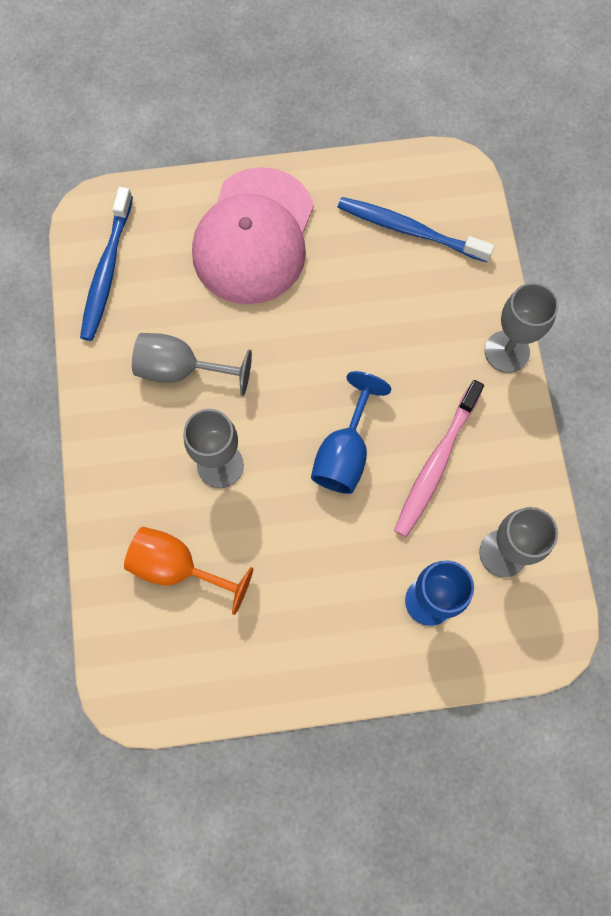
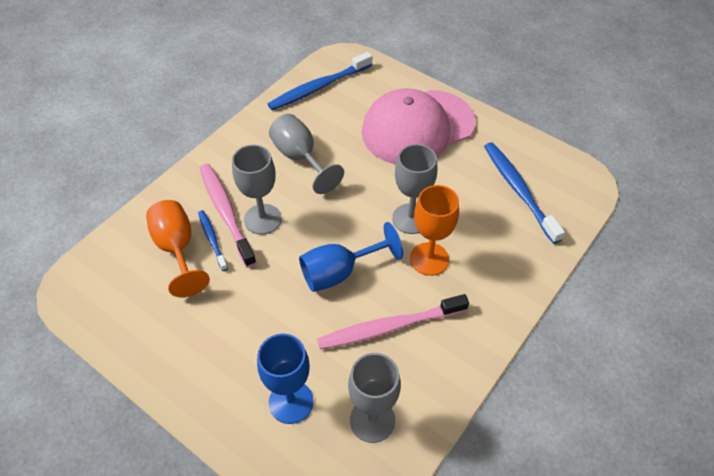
camera: 45 degrees right, 20 degrees down
grey goblet [485,283,558,373] -> grey goblet moved to [392,144,437,234]
none -> blue toothbrush [198,210,228,271]
none -> pink toothbrush [200,164,257,267]
none -> orange goblet [410,185,459,276]

